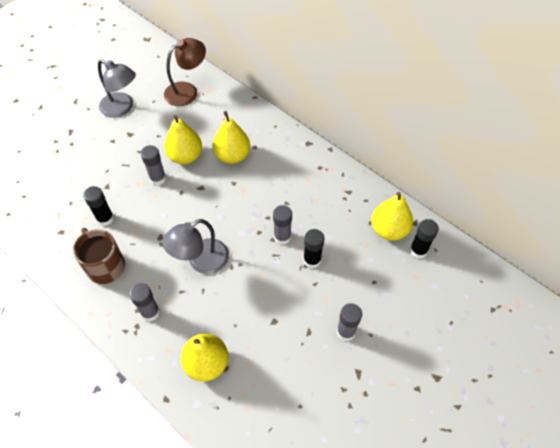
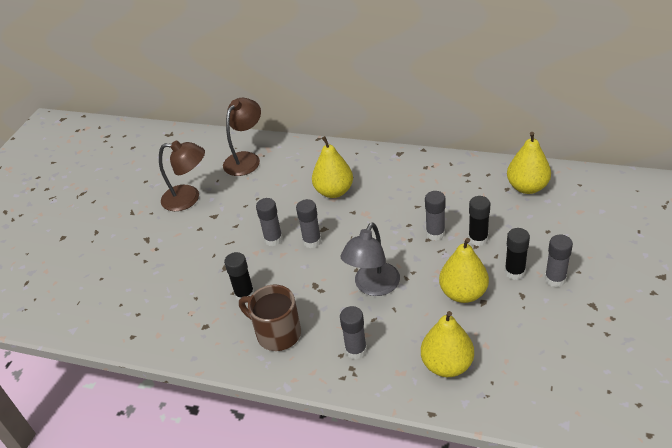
camera: 20 degrees left, 15 degrees down
grey lamp [98,59,136,118] -> brown lamp [159,140,205,211]
yellow pear [164,115,202,164] -> yellow pear moved to [439,238,489,303]
black glue stick [410,219,439,258] -> black glue stick moved to [505,228,530,280]
none -> grey glue stick [296,199,321,248]

